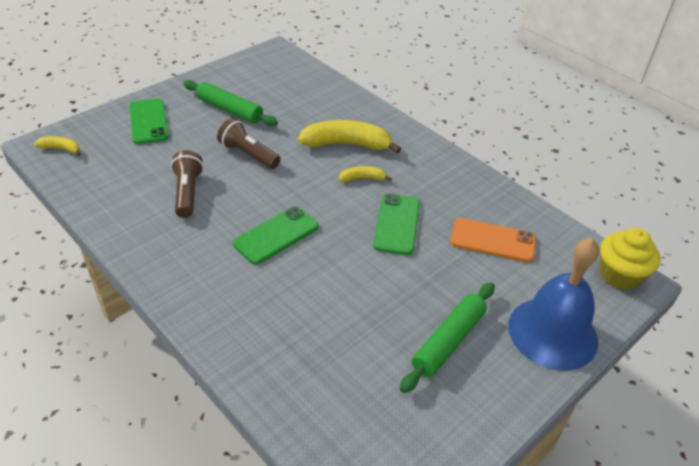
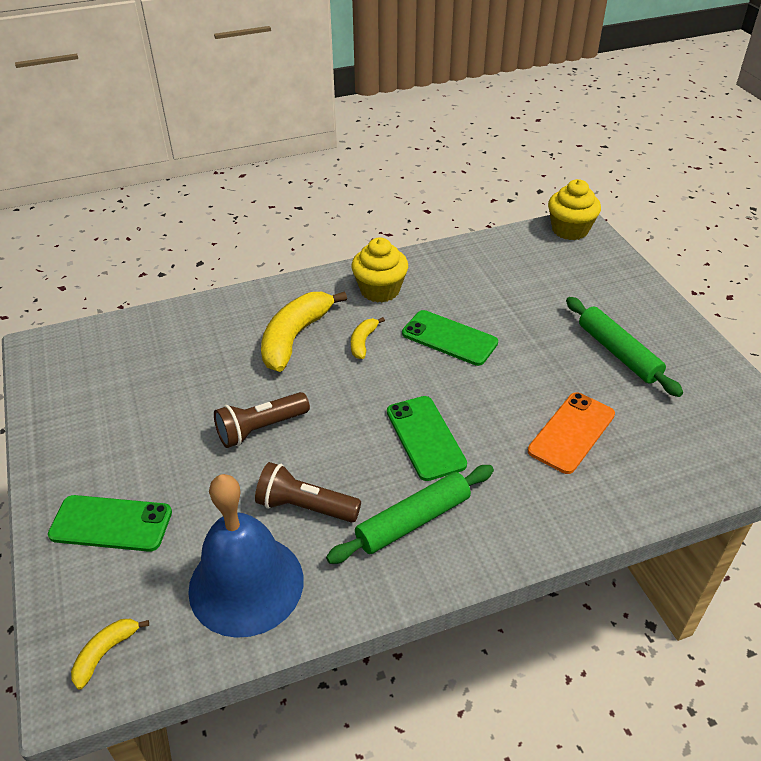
camera: 65 degrees left, 0 degrees up
green rolling pin [183,80,278,126] -> green rolling pin moved to [326,465,494,564]
orange phone [450,218,536,262] -> orange phone moved to [528,392,615,474]
blue bell [508,238,599,371] -> blue bell moved to [188,474,303,638]
none -> yellow cupcake [352,237,408,303]

